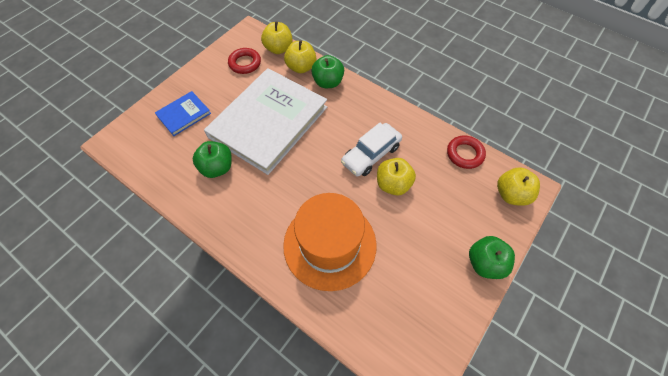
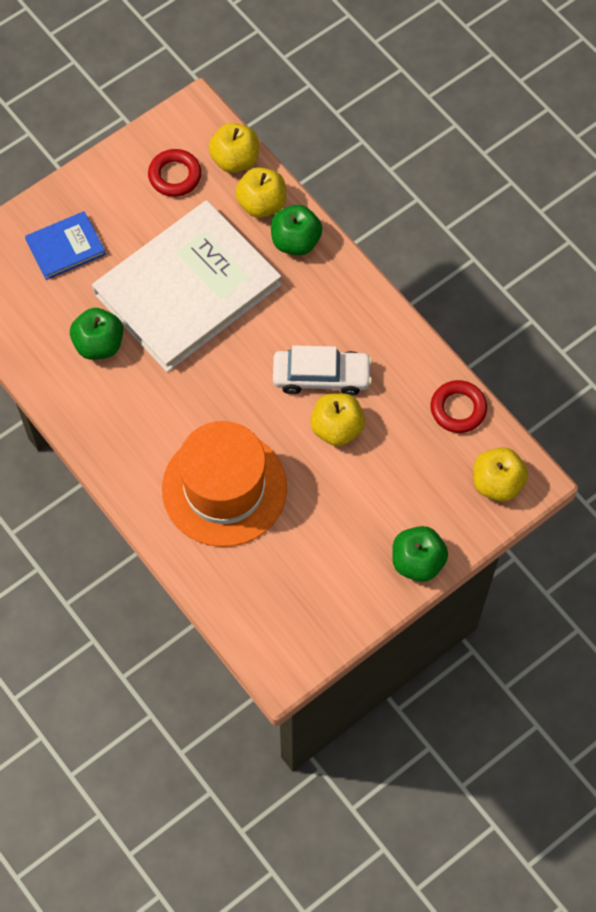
camera: 15 degrees right, 5 degrees up
white car [341,123,402,177] -> white car turned 150 degrees counterclockwise [273,345,372,396]

